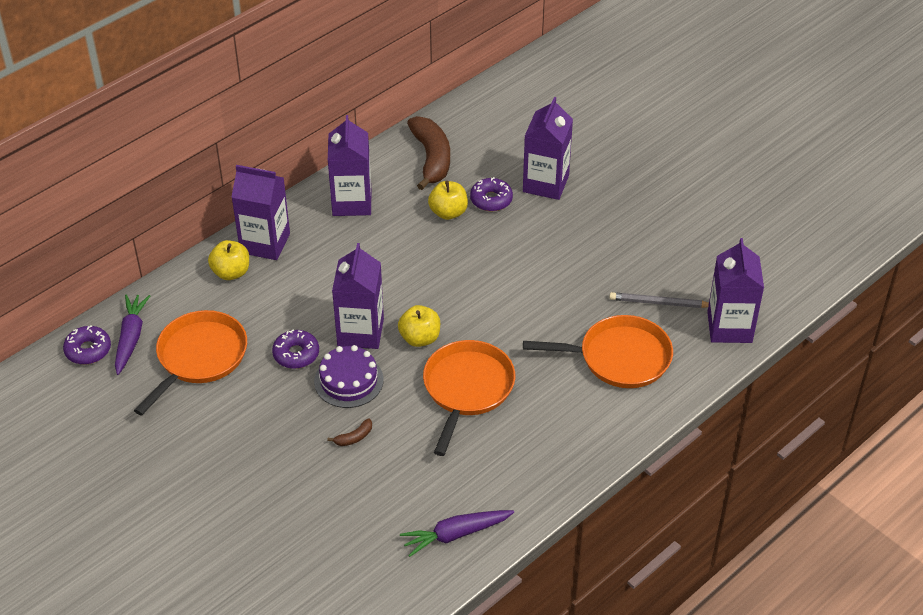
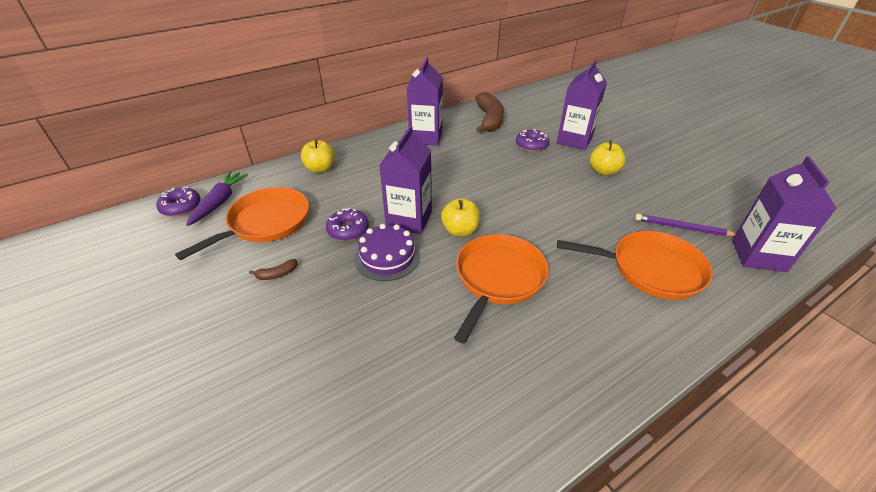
camera: 10 degrees right, 5 degrees down
purple carton [232,165,290,260] -> none
brown banana [327,418,372,446] -> brown banana moved to [249,259,298,280]
purple carrot [400,510,514,557] -> none
yellow apple [428,181,468,220] -> yellow apple moved to [590,140,625,175]
grey pencil [609,292,709,308] -> purple pencil [635,214,736,236]

